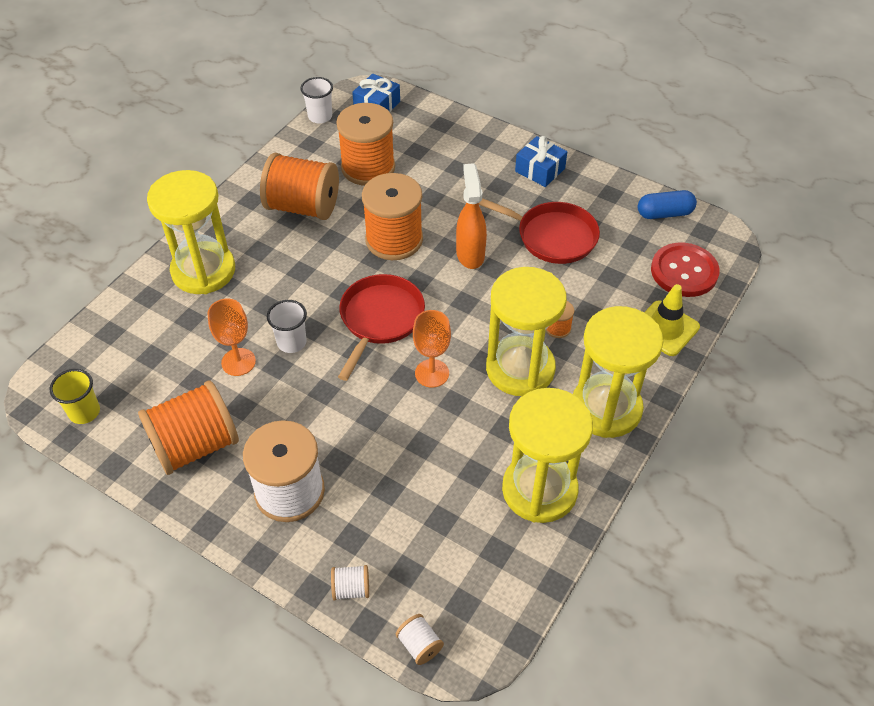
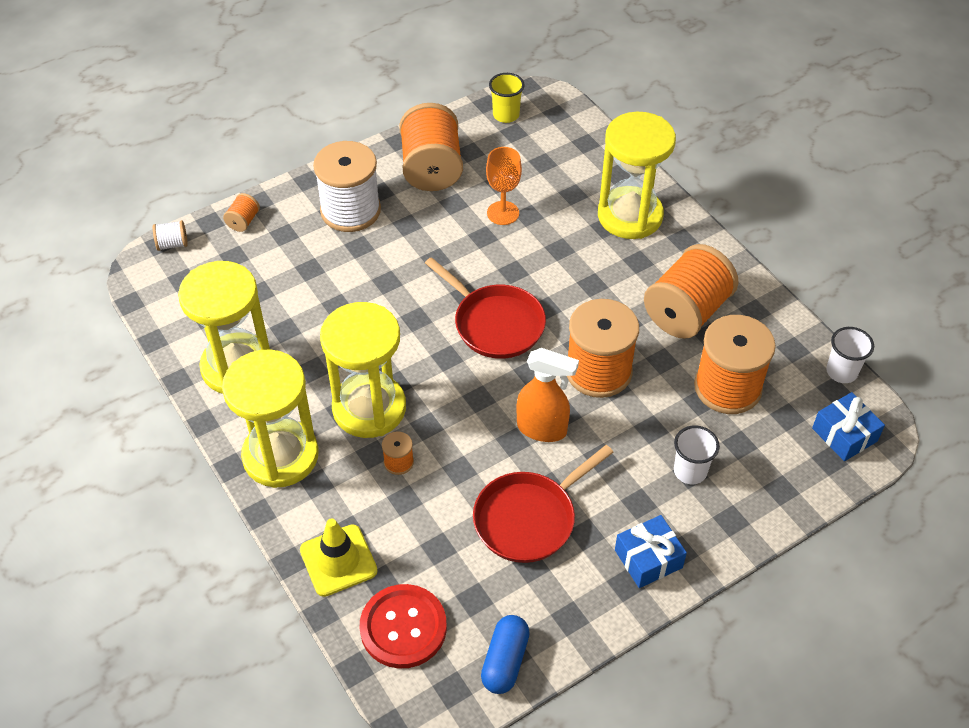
camera: 115 degrees right, 0 degrees up
white cup [267,300,307,353] -> white cup moved to [674,425,720,484]
white spool [331,565,369,600] -> orange spool [223,193,260,232]
orange goblet [413,310,451,388] -> none

